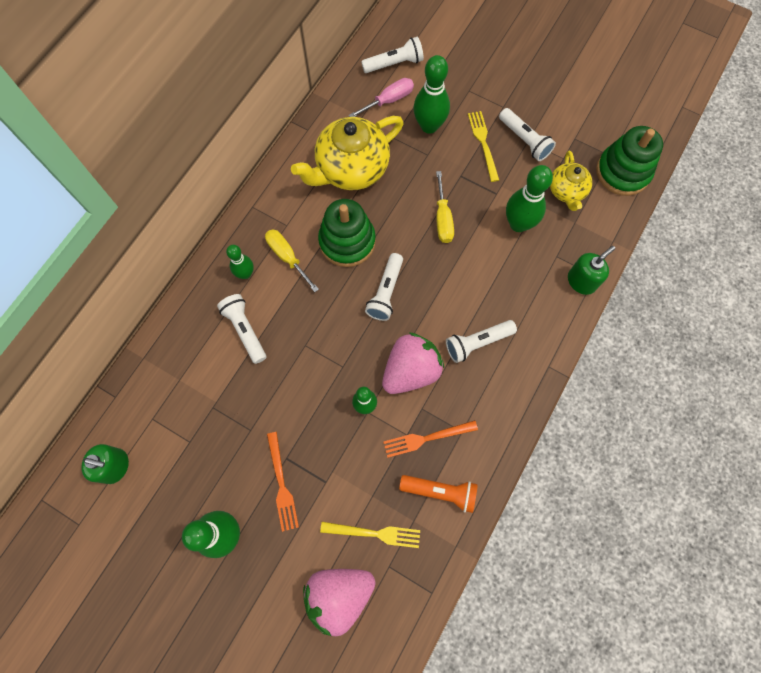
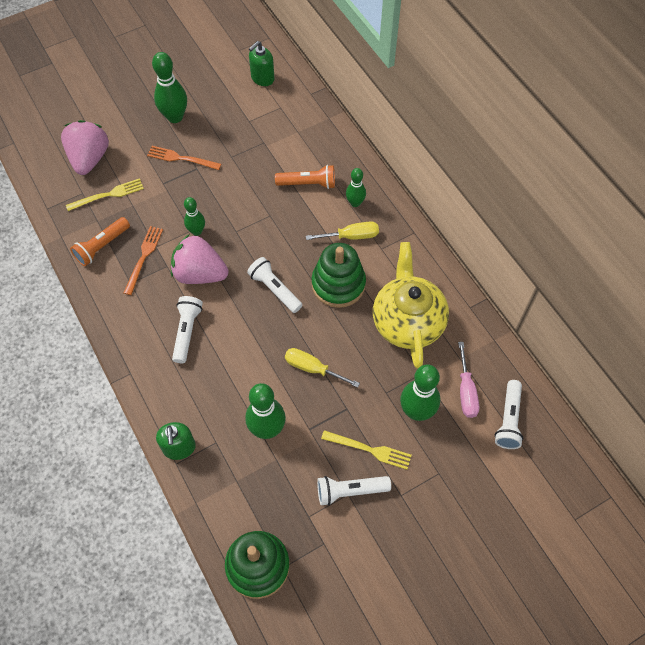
camera: 120 degrees right, 10 degrees down
white flashlight [217,294,266,364] -> orange flashlight [275,165,335,189]
yellow fork [320,522,420,548] -> yellow fork turned 150 degrees counterclockwise [66,178,144,211]
pink strawberry [382,333,444,394] -> pink strawberry turned 120 degrees clockwise [171,234,229,284]
yellow teapot [550,151,592,211] -> none

